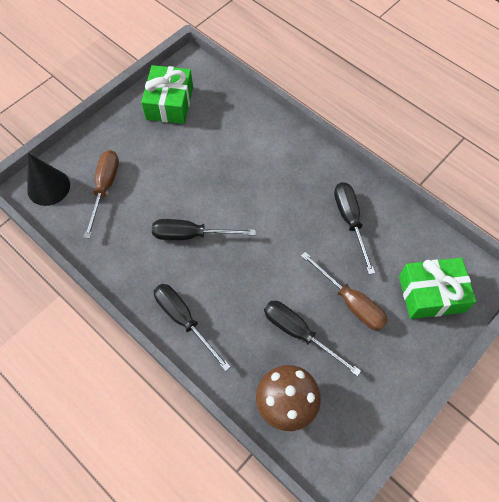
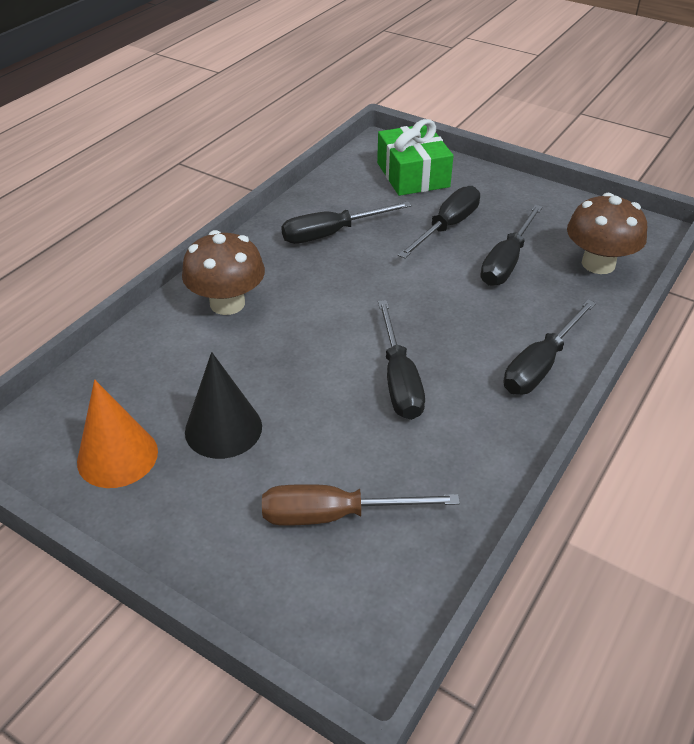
camera: 100 degrees left, 20 degrees down
black cone [27,153,70,206] -> black cone moved to [185,352,262,459]
green gift [141,65,193,124] -> orange cone [77,380,158,488]
brown screwdriver [301,252,388,331] -> black screwdriver [398,186,480,259]
none -> brown mushroom [182,230,265,315]

